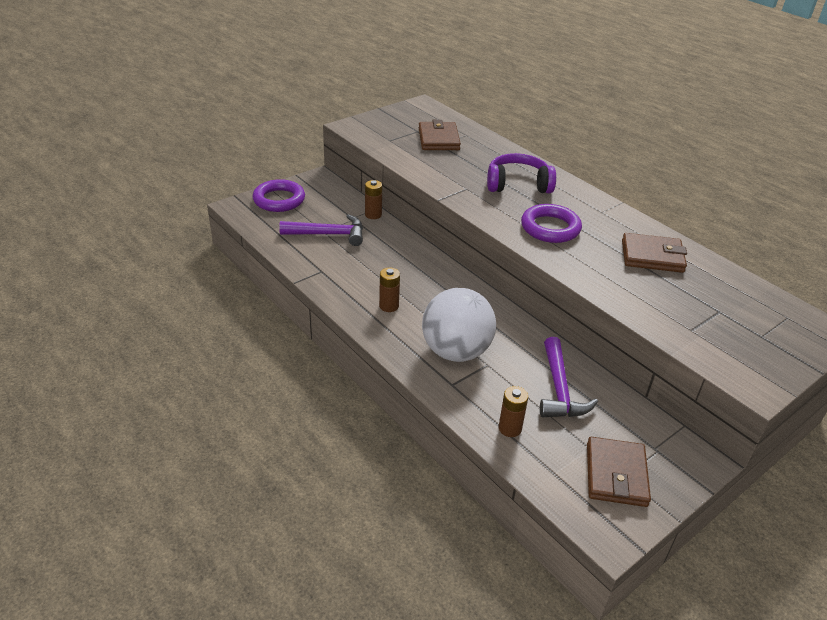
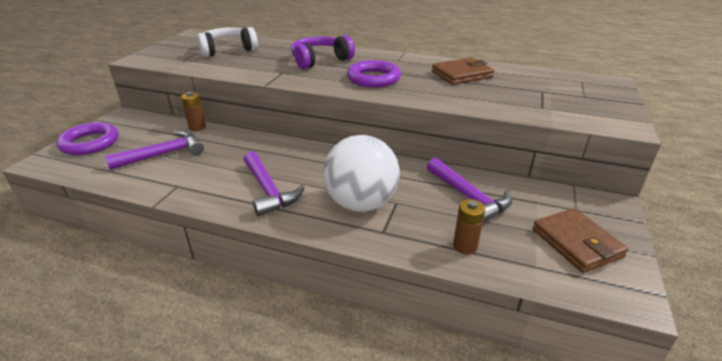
camera: 30 degrees left, 5 degrees down
brown battery [379,268,400,312] -> purple hammer [244,151,305,216]
brown wallet [419,120,461,150] -> white headphones [198,27,258,57]

